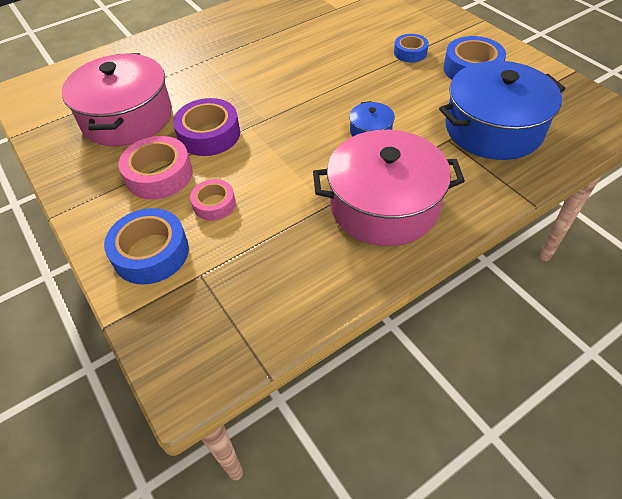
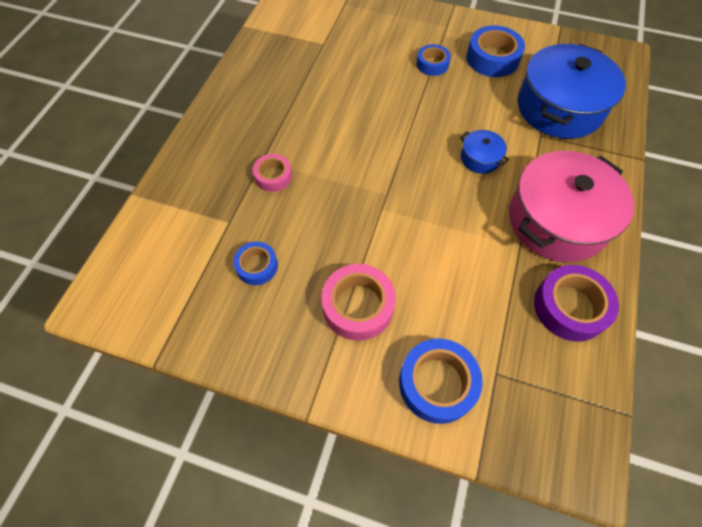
camera: 40 degrees left, 10 degrees up
pink pot [62,53,172,146] -> blue tape [233,242,278,285]
purple tape [173,98,240,156] -> purple tape moved to [534,265,619,342]
pink tape [190,179,236,221] -> pink tape moved to [253,154,292,192]

